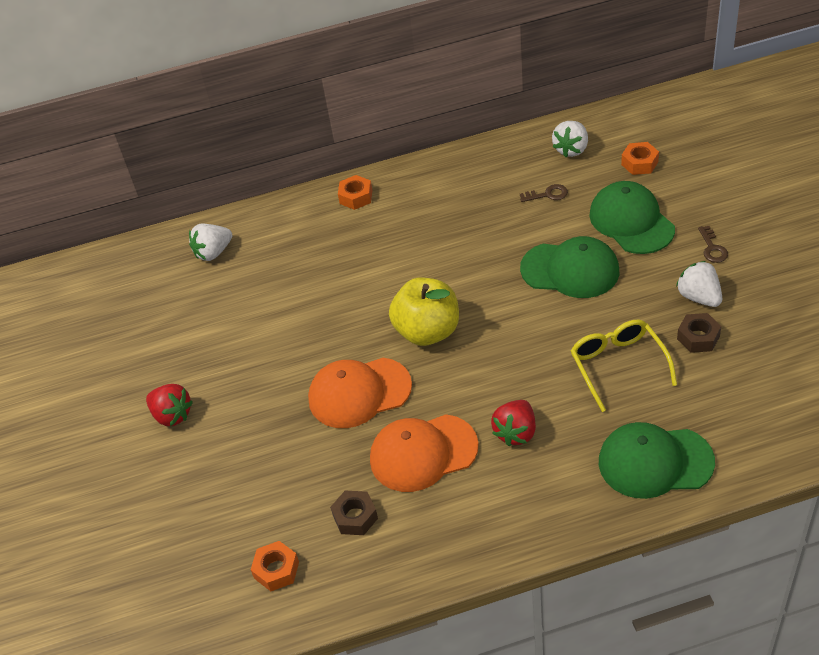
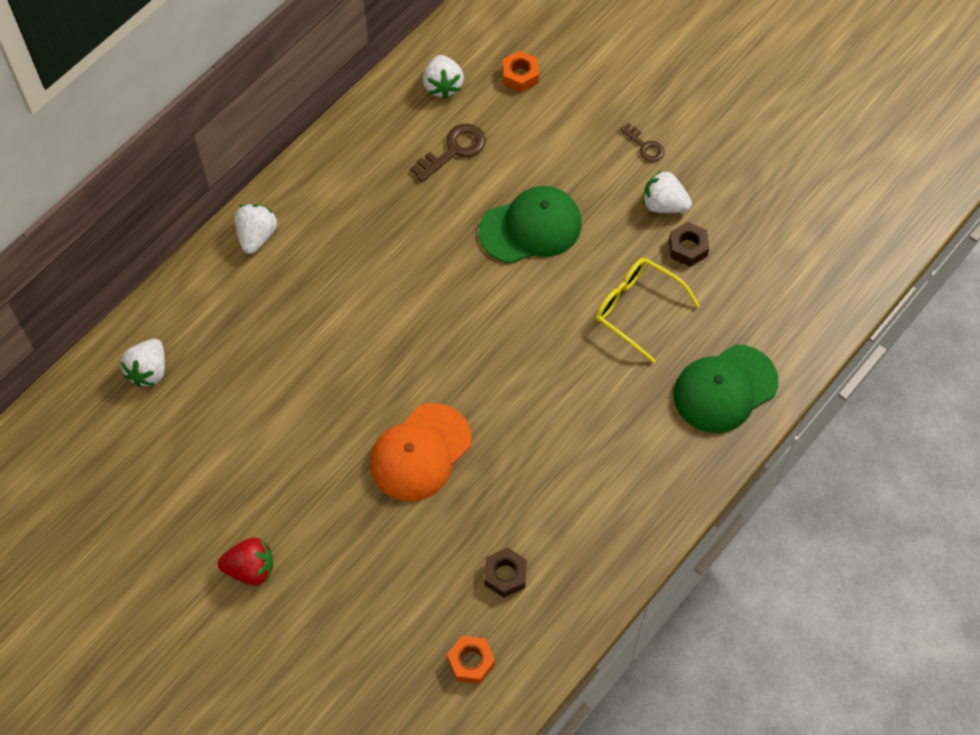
camera: 40 degrees left, 15 degrees up
orange nut [338,175,372,210] -> white strawberry [234,204,277,254]
orange cap [370,414,479,492] -> none
yellow apple [389,278,459,346] -> none
red strawberry [491,400,536,446] -> none
brown key [520,184,568,202] -> brown key [410,124,486,182], size x1.60
green cap [589,181,675,254] -> none

